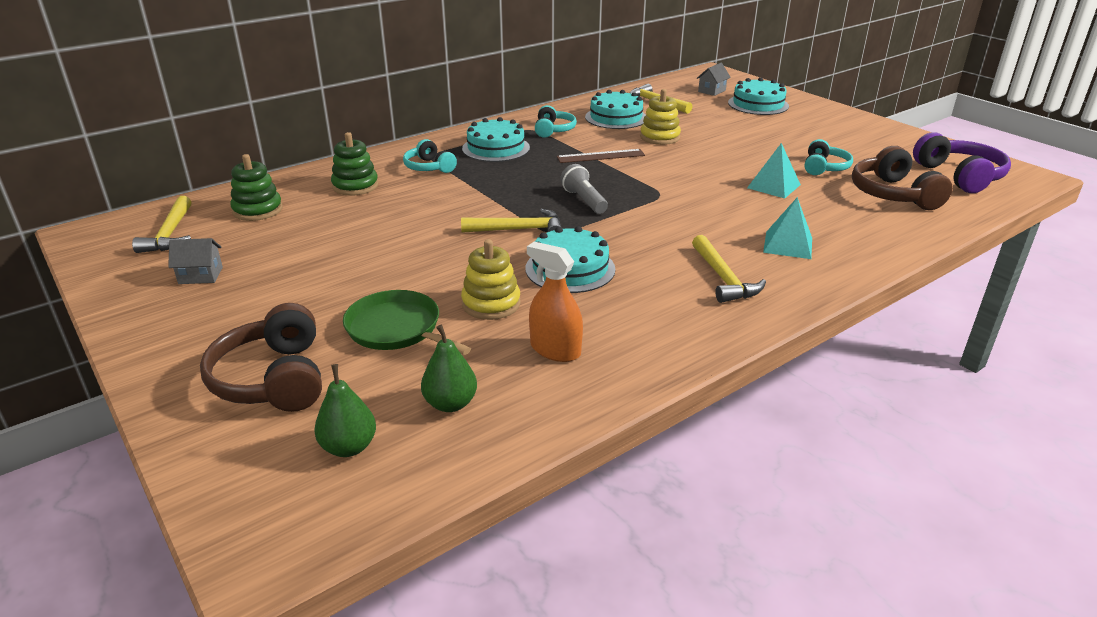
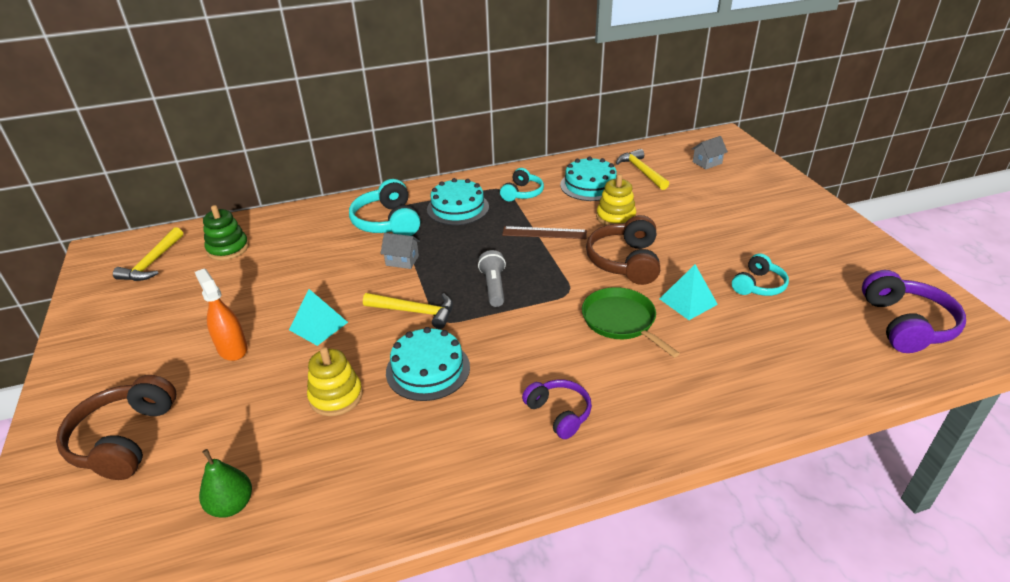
camera: 20 degrees right, 5 degrees up
grey house [168,238,223,284] -> grey house moved to [380,233,420,269]
green pear [314,364,376,457] -> none
green stacking toy [331,132,378,196] -> none
green pan [343,290,471,355] -> green pan moved to [582,287,680,357]
turquoise headphones [403,139,457,173] -> turquoise headphones [349,179,420,236], size x1.61
orange spray bottle [527,242,583,362] -> orange spray bottle moved to [195,269,248,361]
yellow hammer [692,235,766,303] -> purple headphones [522,380,592,439]
turquoise cake [728,78,789,115] -> none
turquoise pyramid [763,197,812,259] -> turquoise pyramid moved to [289,289,348,346]
brown headphones [852,146,953,210] -> brown headphones moved to [586,215,660,285]

